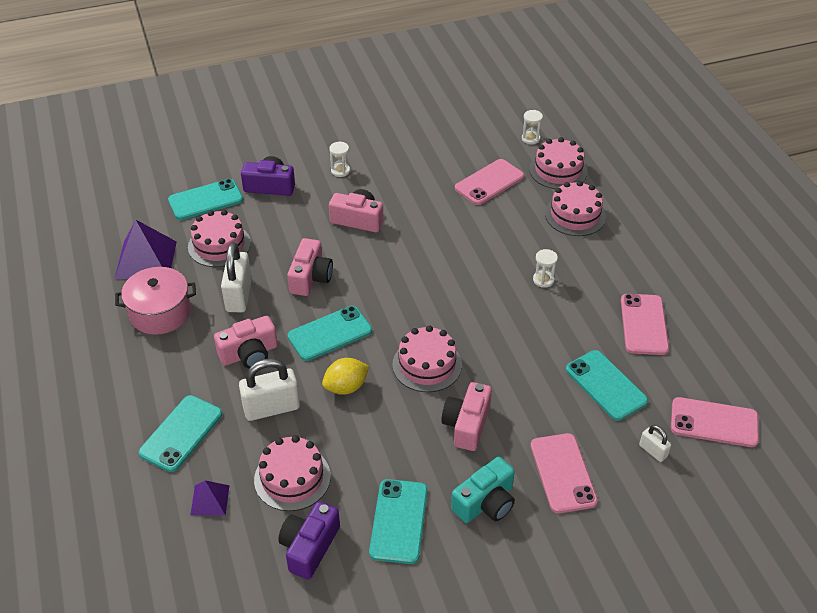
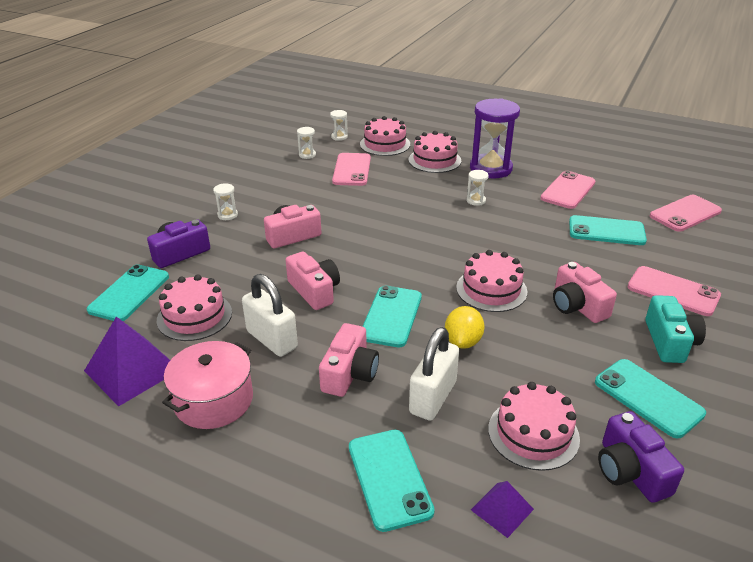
camera: 45 degrees left, 10 degrees down
pink phone [621,294,669,355] -> pink phone turned 75 degrees clockwise [540,171,596,209]
white padlock [639,425,671,462] -> none
none -> white hourglass [297,127,316,159]
none -> purple hourglass [470,98,520,178]

